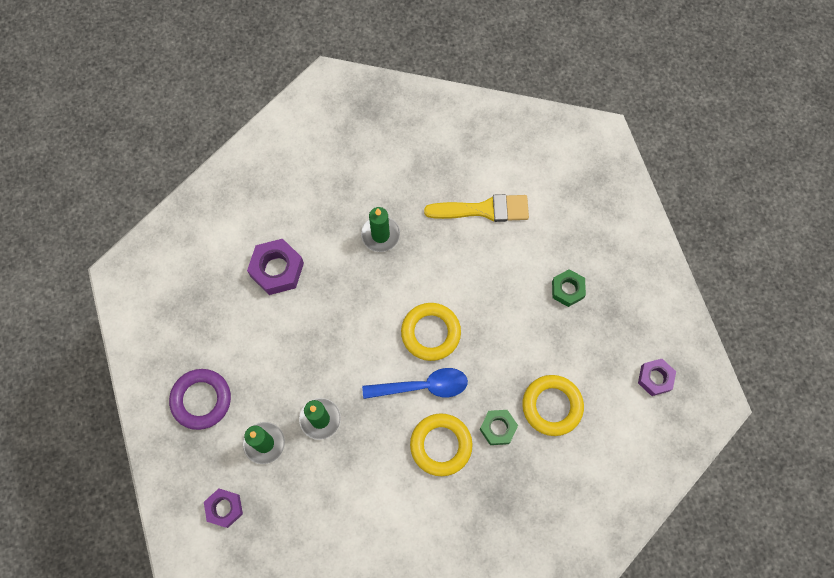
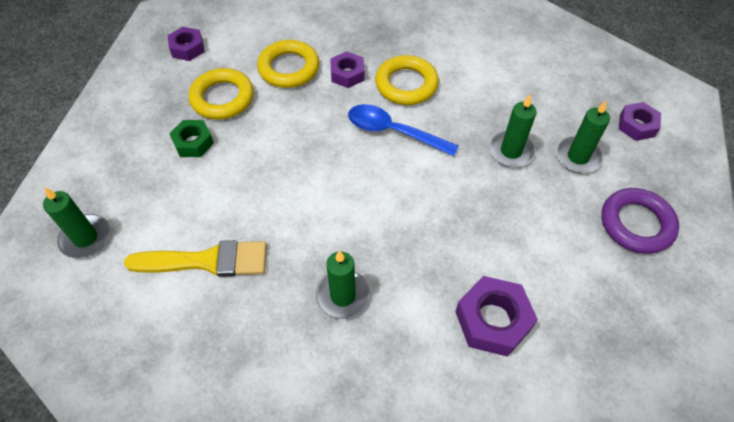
camera: 150 degrees left, 15 degrees down
yellow ring [401,303,461,361] -> yellow ring moved to [189,68,254,120]
yellow brush [424,194,529,222] -> yellow brush turned 150 degrees clockwise [124,240,267,277]
green nut [480,410,518,445] -> purple nut [330,51,365,88]
none -> green candle [43,187,110,258]

